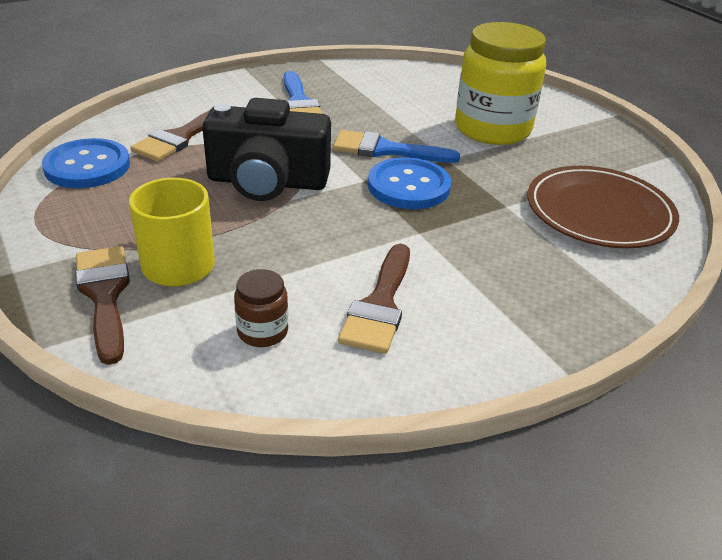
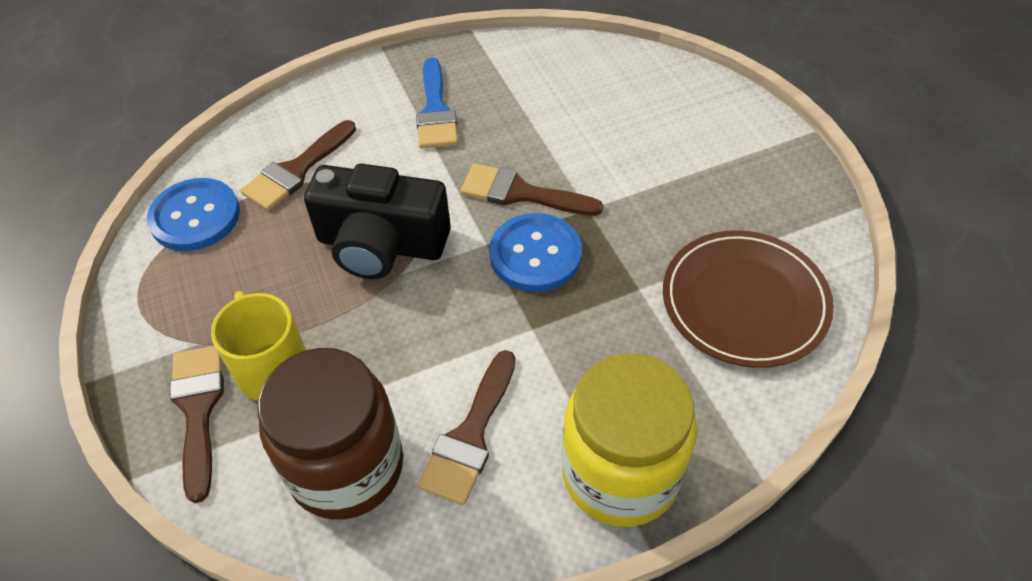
camera: 10 degrees right, 15 degrees up
brown jar [234,269,288,347] -> brown jar [257,348,403,520], size x2.29
blue brush [333,130,460,163] -> brown brush [460,163,603,216]
yellow jar [455,22,546,145] -> yellow jar moved to [562,353,697,527]

